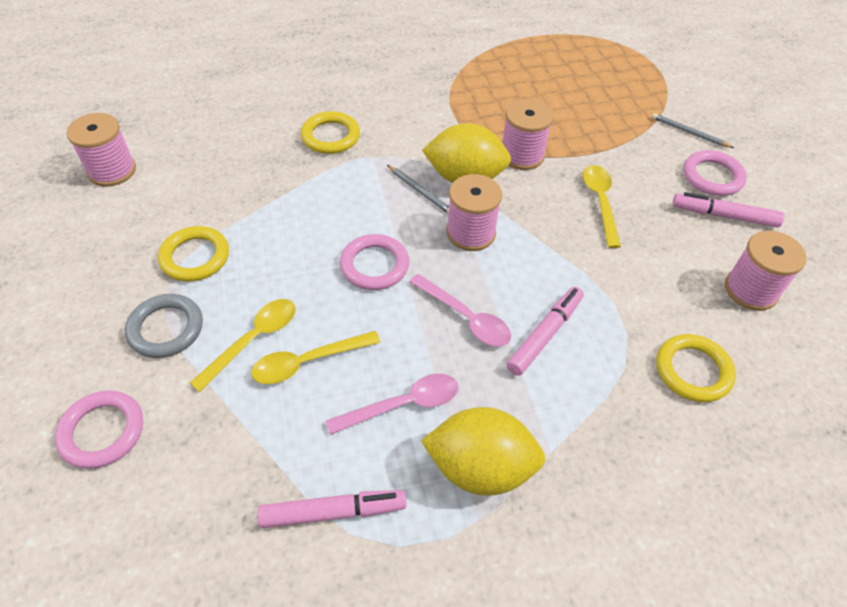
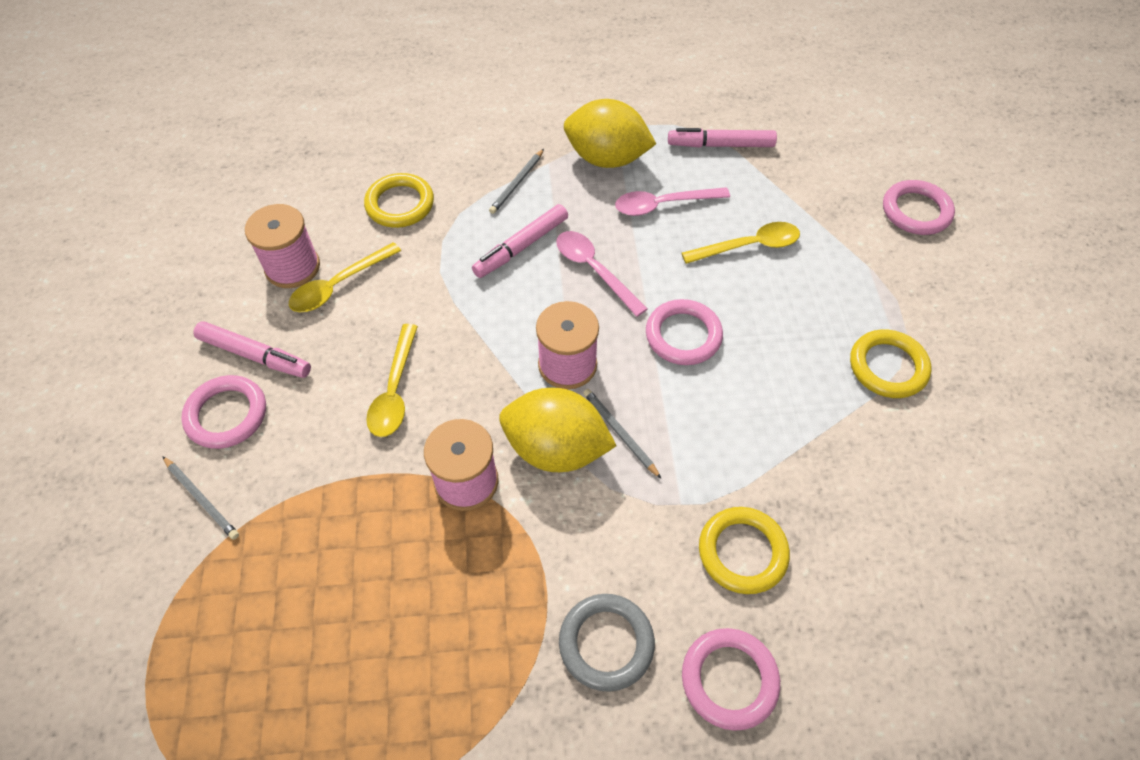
camera: 170 degrees left, 5 degrees up
pink spool [67,113,136,187] -> none
grey ring [125,294,203,358] -> grey ring moved to [559,594,655,692]
yellow spoon [190,299,296,392] -> yellow spoon moved to [289,242,401,312]
none -> grey pencil [489,149,544,214]
none -> pink ring [682,628,780,731]

